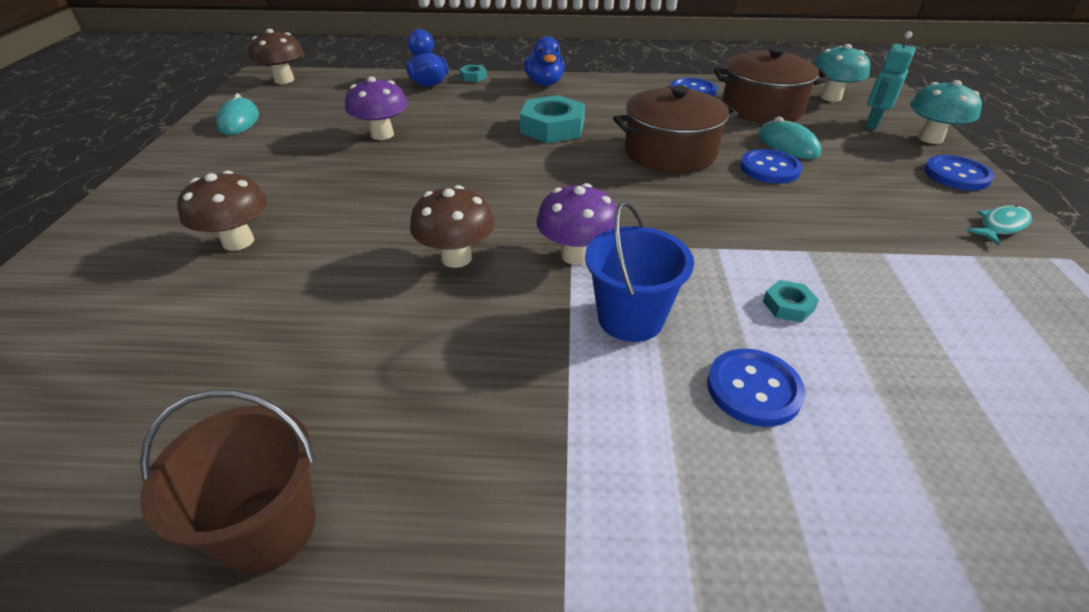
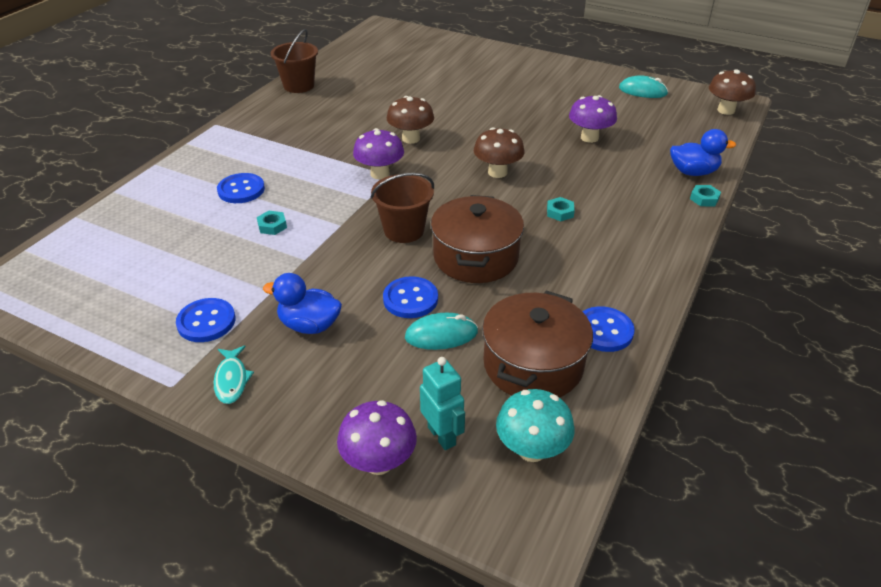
camera: 115 degrees right, 0 degrees up
brown mushroom [177,170,267,251] -> brown mushroom moved to [474,127,525,178]
turquoise nut [520,95,585,143] -> turquoise nut [547,197,575,221], size x0.47
blue duck [524,36,565,86] -> blue duck moved to [263,273,342,334]
blue bucket [585,201,694,342] -> none
turquoise mushroom [910,80,982,144] -> purple mushroom [337,400,417,475]
blue button [924,155,994,191] -> blue button moved to [176,298,236,342]
none -> brown bucket [371,173,434,243]

